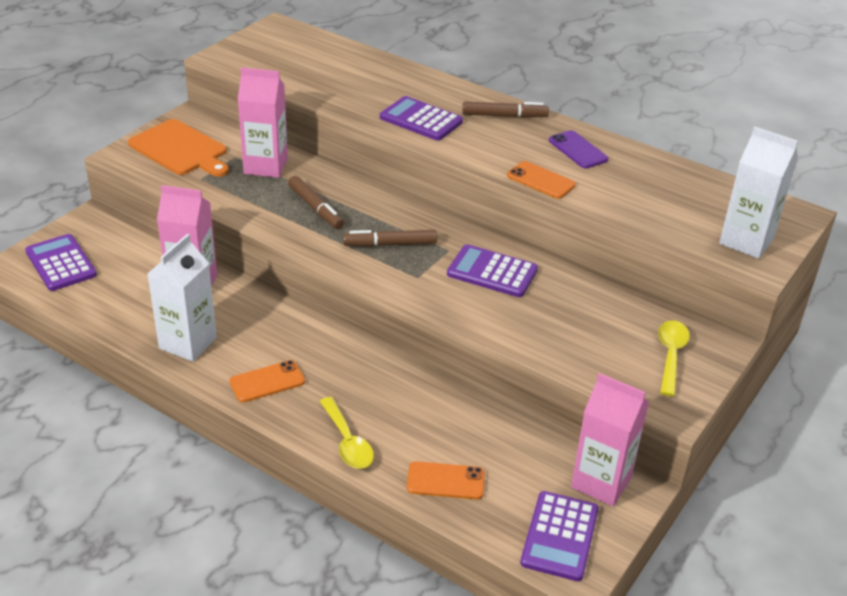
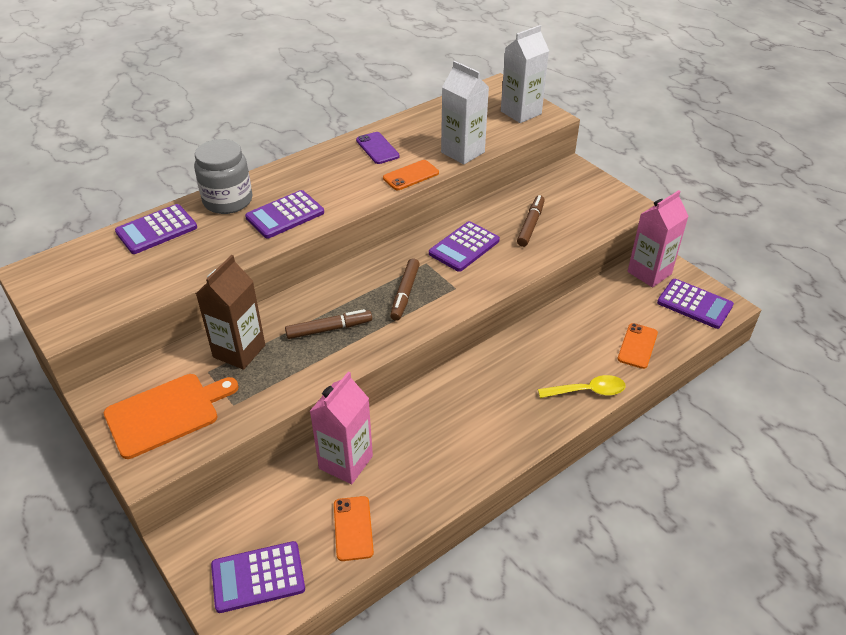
camera: 70 degrees left, 5 degrees up
white carton [148,234,217,362] -> white carton moved to [441,61,489,164]
orange phone [229,360,305,402] -> orange phone moved to [334,496,374,561]
pink carton [238,67,288,178] -> brown carton [196,255,265,370]
brown marker [462,102,549,118] -> brown marker moved to [517,195,545,247]
purple phone [549,130,608,168] -> purple phone turned 75 degrees clockwise [356,132,400,164]
yellow spoon [658,320,690,396] -> none
none -> purple calculator [115,204,197,254]
none -> grey jar [194,139,252,214]

